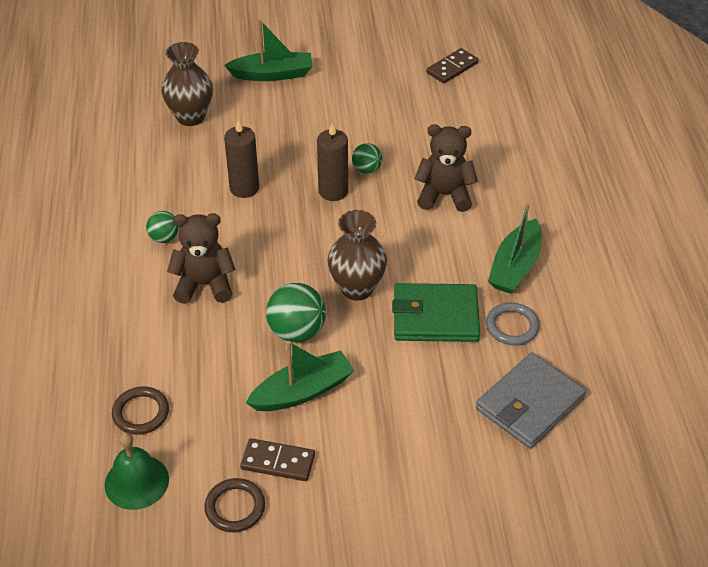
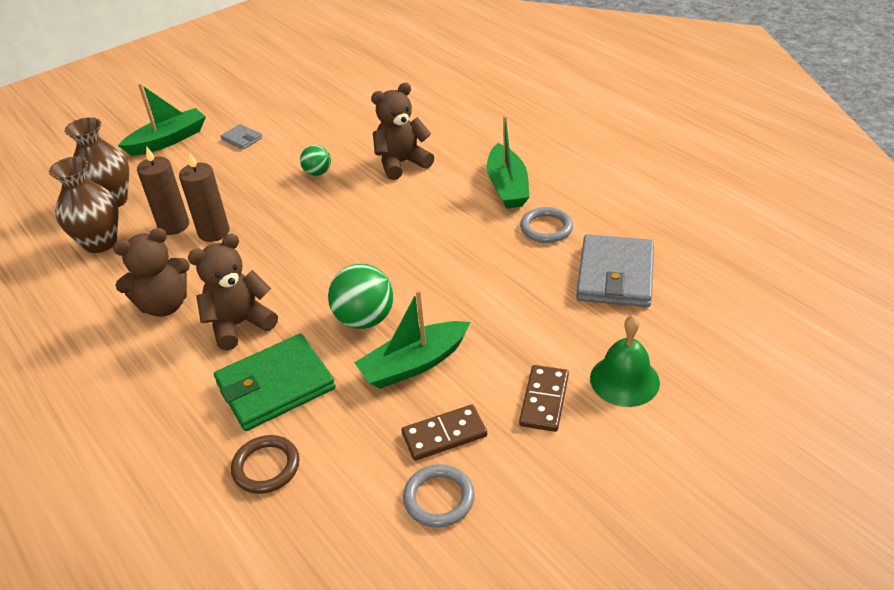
camera: 30 degrees left, 5 degrees down
green bell [105,432,169,510] -> green bell moved to [590,315,660,407]
green ball [146,211,179,243] -> brown teddy bear [113,228,190,317]
brown ring [204,478,265,532] -> grey ring [403,464,475,528]
green boat [246,341,354,411] -> green boat turned 150 degrees counterclockwise [354,290,470,389]
brown candle [317,123,348,201] -> brown candle moved to [137,146,189,235]
brown vase [327,210,387,301] -> brown vase moved to [49,157,119,253]
green wallet [392,283,480,342] -> green wallet moved to [214,334,336,431]
brown domino [427,48,478,84] -> brown domino moved to [519,365,569,432]
none -> grey wallet [221,124,262,150]

